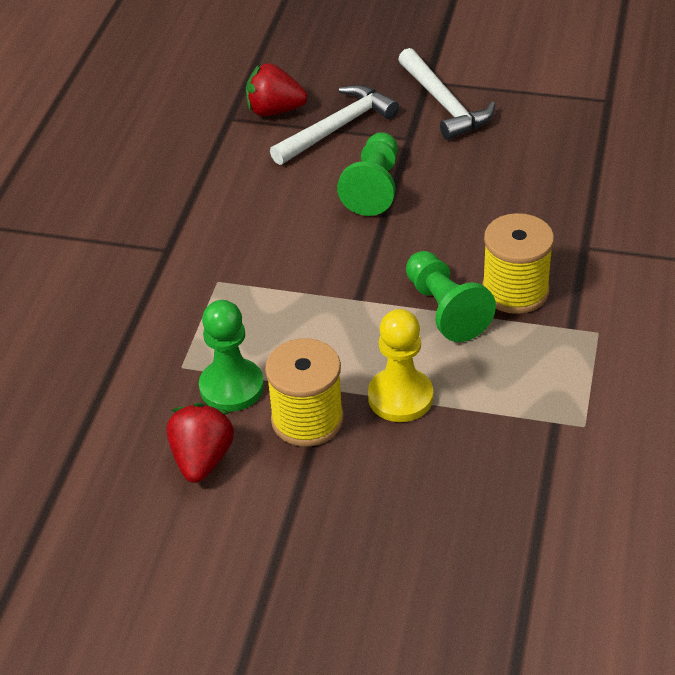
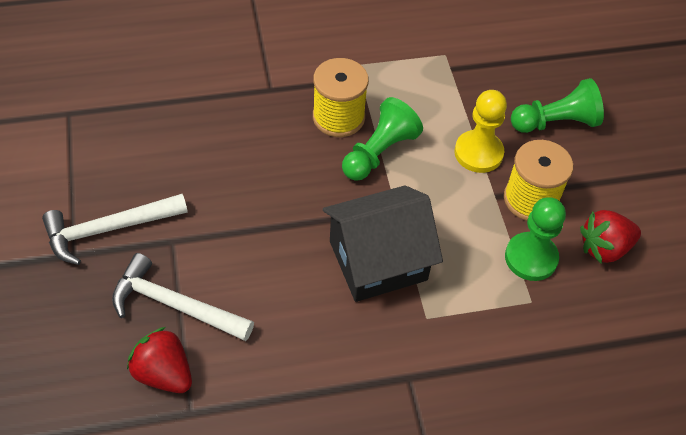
camera: 120 degrees left, 10 degrees up
red strawberry [246,63,307,116] -> red strawberry turned 150 degrees clockwise [127,327,192,393]
green pawn [337,132,398,216] -> green pawn moved to [511,78,604,133]
white hammer [398,48,495,140] -> white hammer turned 150 degrees counterclockwise [42,194,188,265]
none -> black house [323,185,443,302]

